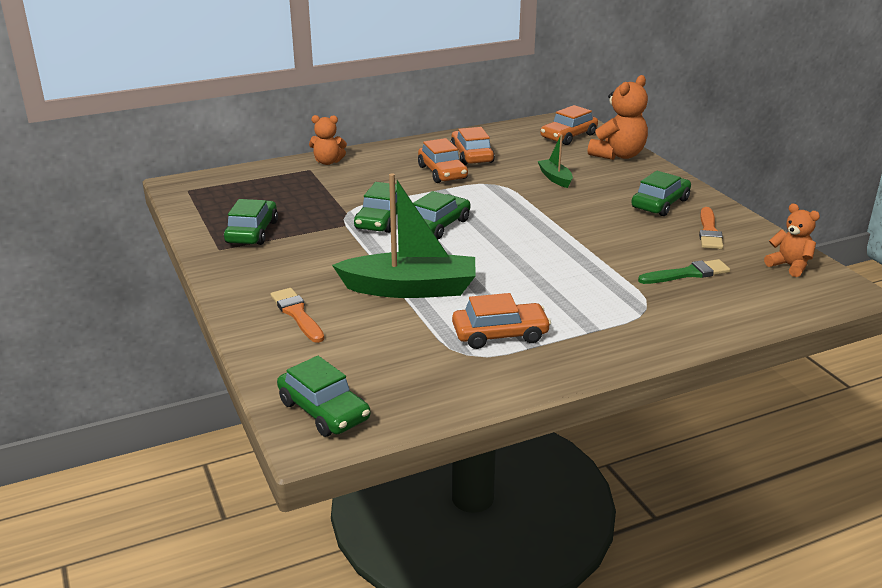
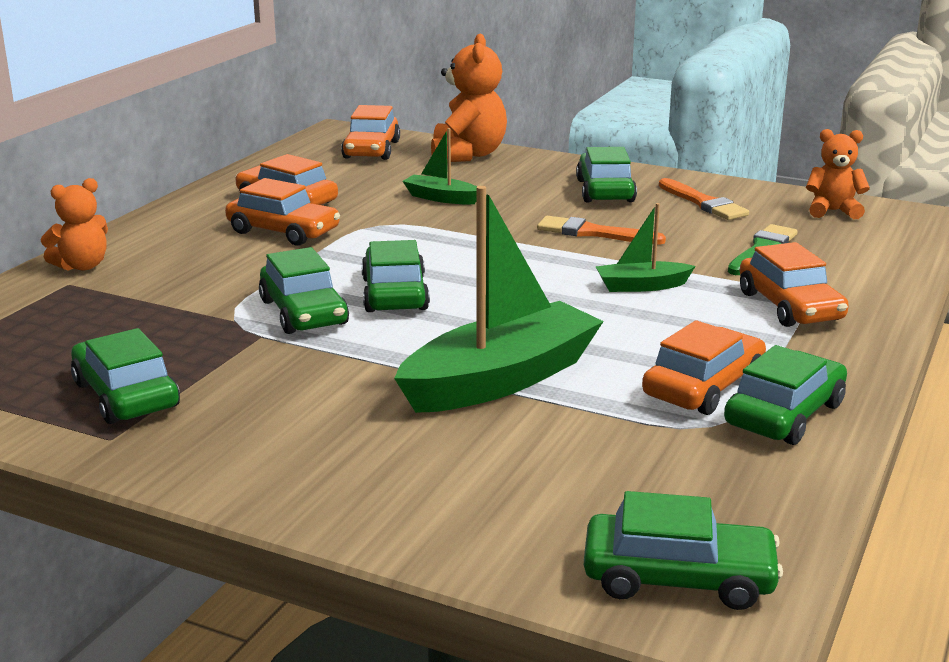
camera: 40 degrees left, 5 degrees down
orange brush [271,288,324,343] -> orange brush moved to [537,216,666,245]
none -> green boat [596,203,696,292]
none -> green car [724,345,847,445]
none -> orange car [740,242,849,327]

